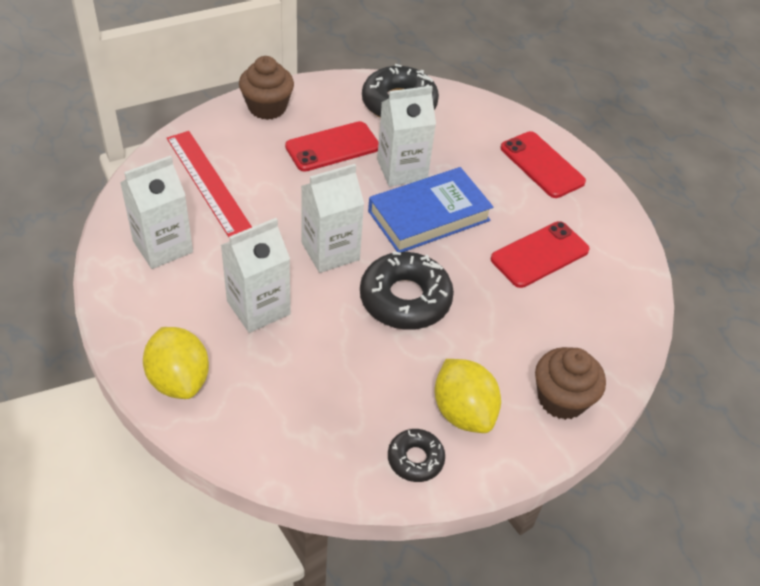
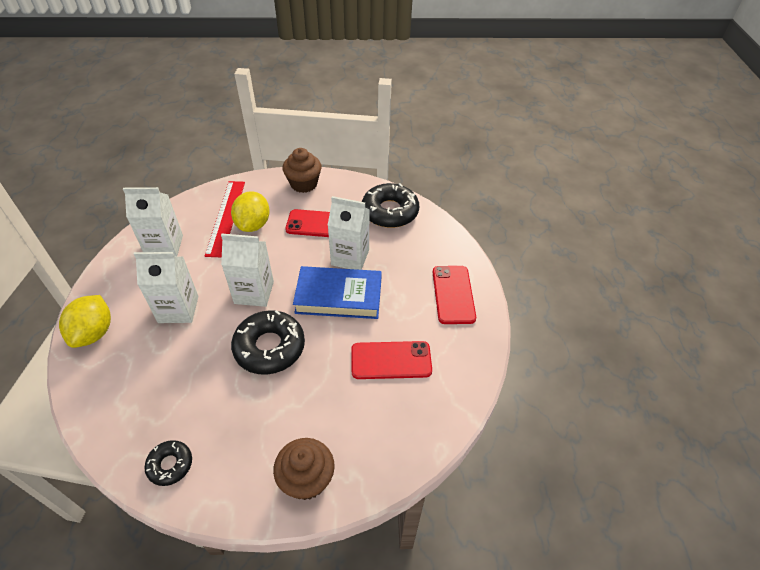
camera: 35 degrees right, 0 degrees up
yellow lemon [435,359,501,433] -> yellow lemon moved to [231,191,270,232]

